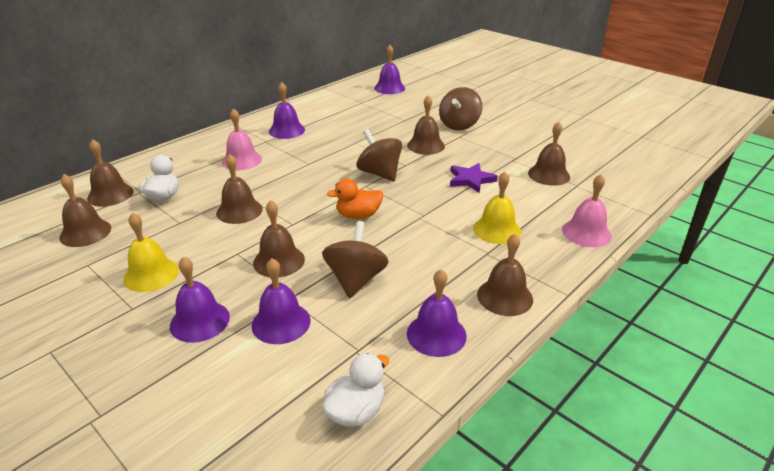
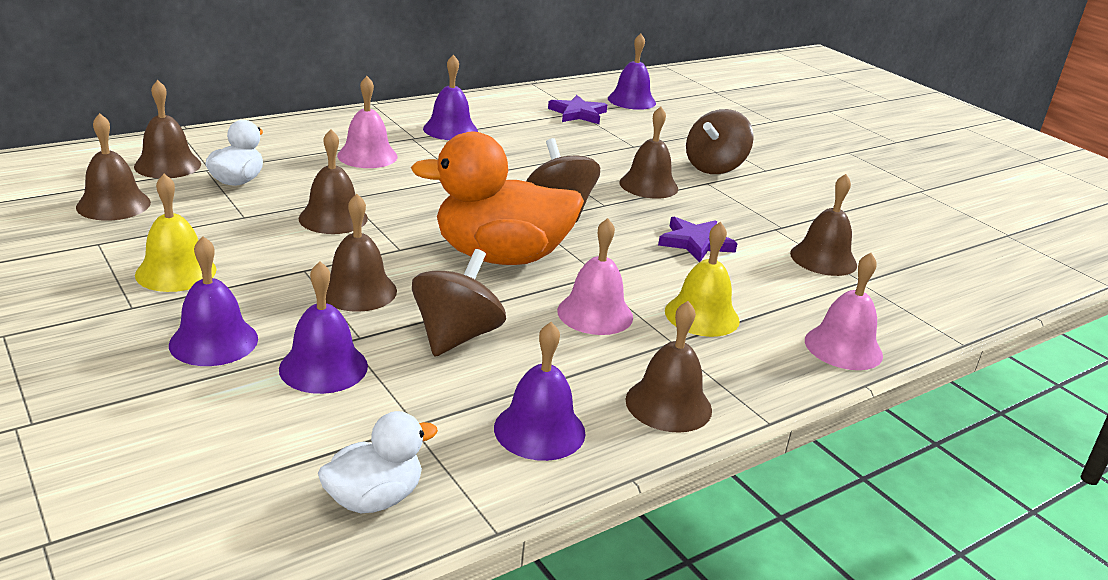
camera: 10 degrees right, 5 degrees down
orange duck [327,179,383,219] -> orange duck [411,132,584,265], size x1.97
none -> purple star [548,95,607,124]
none -> pink bell [557,218,633,335]

